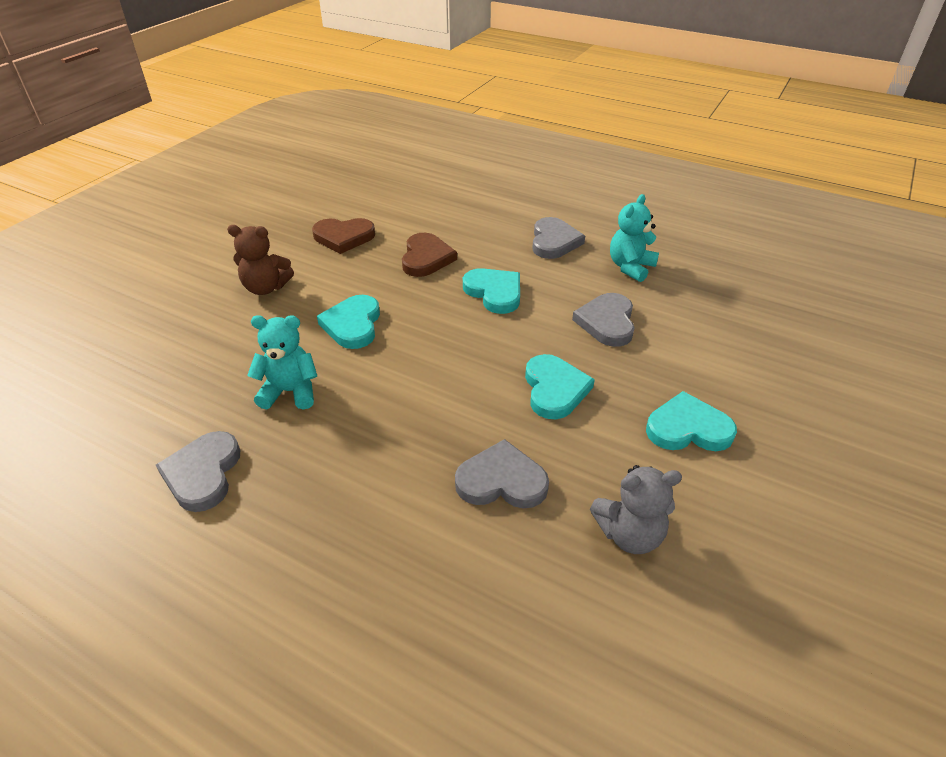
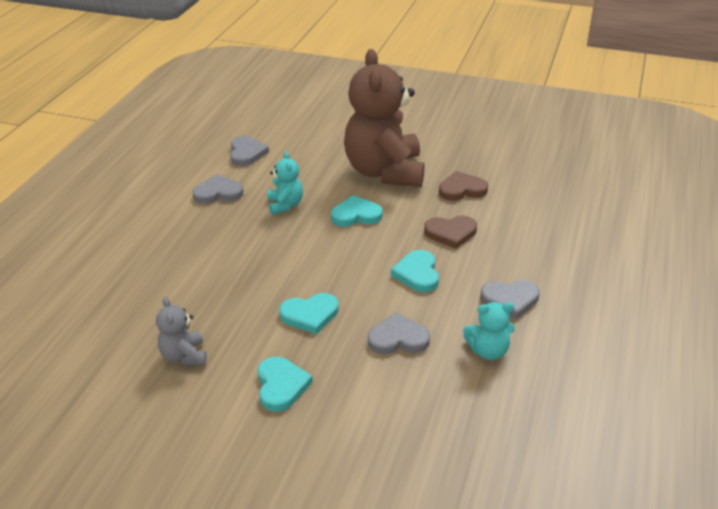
camera: 80 degrees right, 5 degrees down
brown teddy bear [227,225,294,295] -> brown teddy bear [344,49,425,187], size x2.30
brown heart [312,218,375,254] -> brown heart turned 90 degrees clockwise [439,171,488,201]
grey heart [455,439,549,509] -> grey heart moved to [230,136,269,166]
turquoise heart [463,268,520,314] -> turquoise heart turned 135 degrees clockwise [391,250,439,292]
turquoise teddy bear [610,194,659,282] -> turquoise teddy bear turned 150 degrees clockwise [463,302,515,360]

